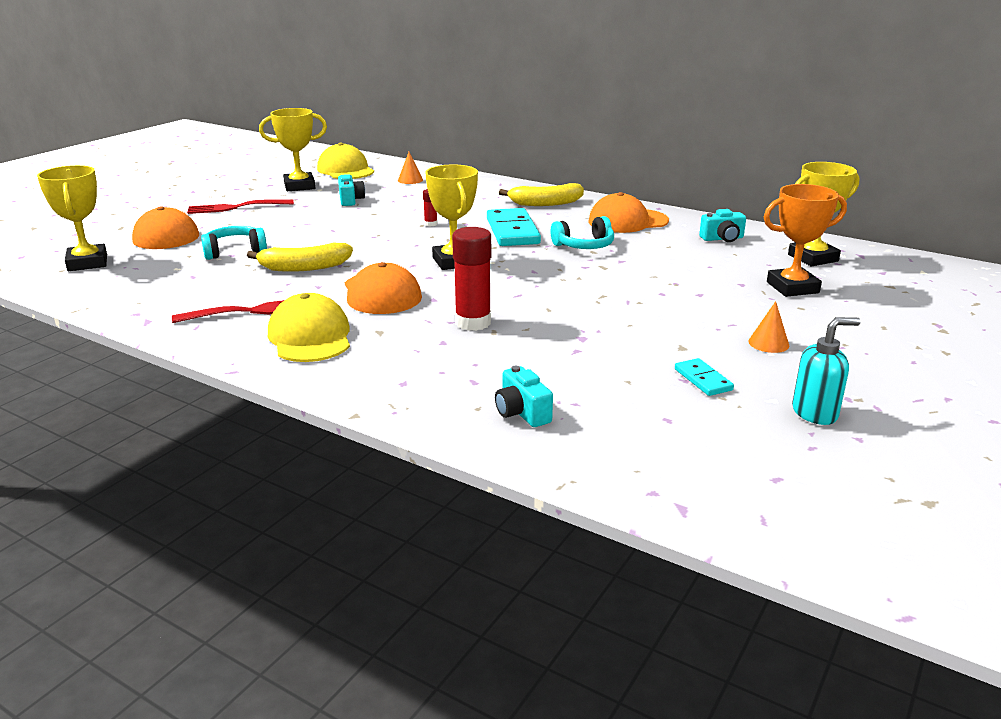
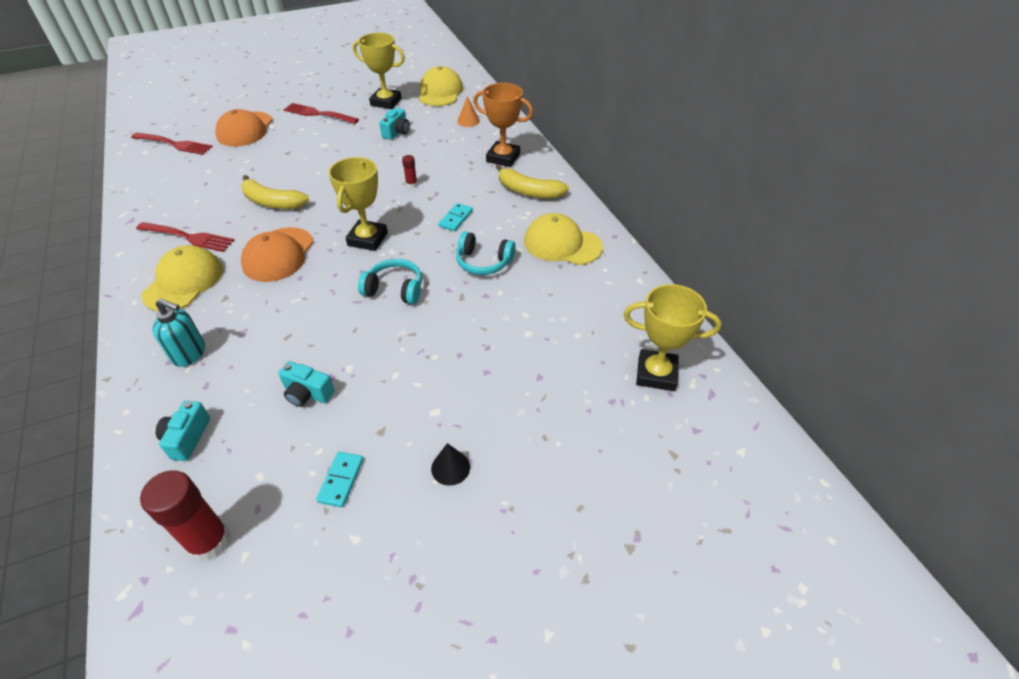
camera: 35 degrees right, 20 degrees up
yellow trophy [37,165,107,271] -> red fork [131,133,213,155]
turquoise headphones [201,226,267,260] -> turquoise headphones moved to [358,259,422,304]
red glue stick [452,227,491,331] -> red glue stick moved to [140,470,230,562]
turquoise domino [487,208,541,246] -> turquoise domino [438,203,473,231], size x0.51
orange cap [588,192,669,233] -> yellow cap [524,213,603,265]
turquoise camera [699,209,746,242] -> turquoise camera moved to [278,361,335,407]
orange cone [748,301,789,353] -> black cone [431,443,470,486]
orange trophy [764,184,847,297] -> orange trophy moved to [473,83,533,167]
turquoise soap dispenser [792,317,861,425] -> turquoise soap dispenser moved to [153,299,205,367]

